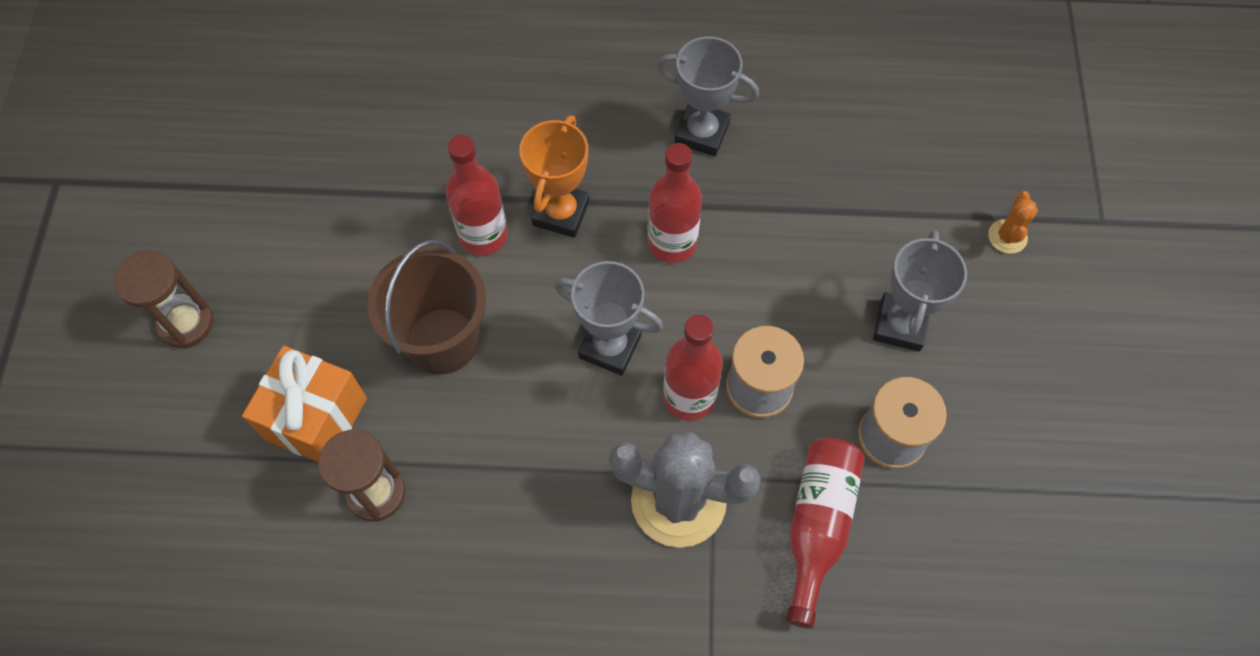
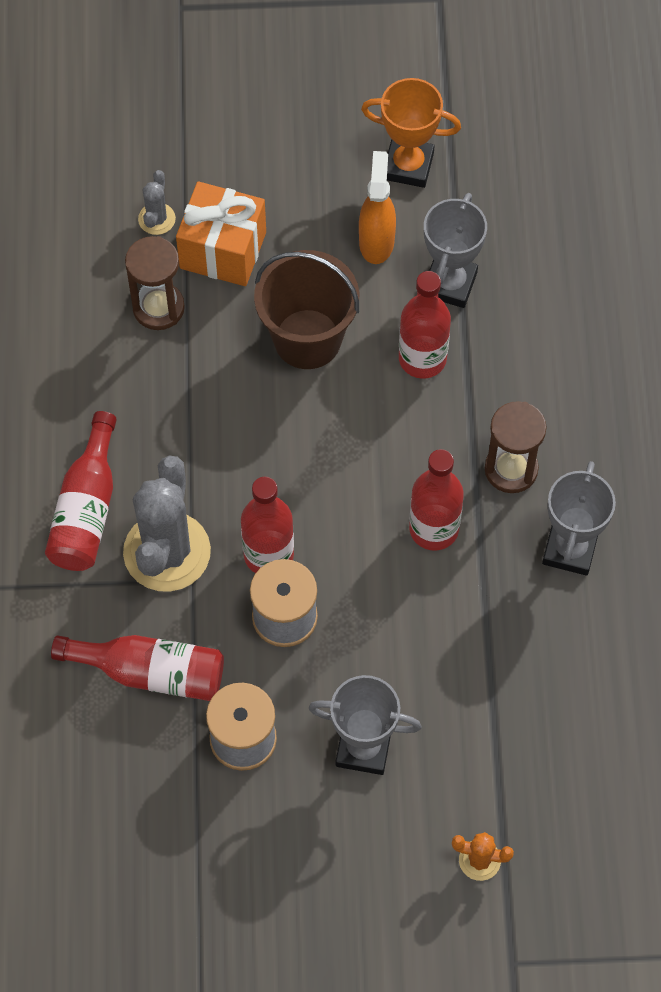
camera: 85 degrees right, 0 degrees up
brown hourglass [114,250,213,348] -> brown hourglass moved to [485,401,547,493]
orange trophy [519,115,590,238] -> orange trophy moved to [361,78,461,188]
grey trophy [554,261,663,376] -> grey trophy moved to [424,193,487,308]
none -> red bottle [45,411,117,571]
none -> grey cactus [138,170,176,235]
none -> orange spray bottle [359,151,396,264]

